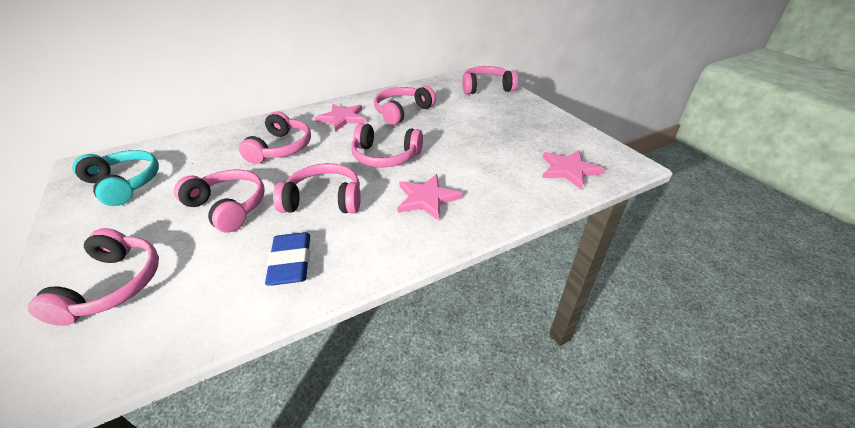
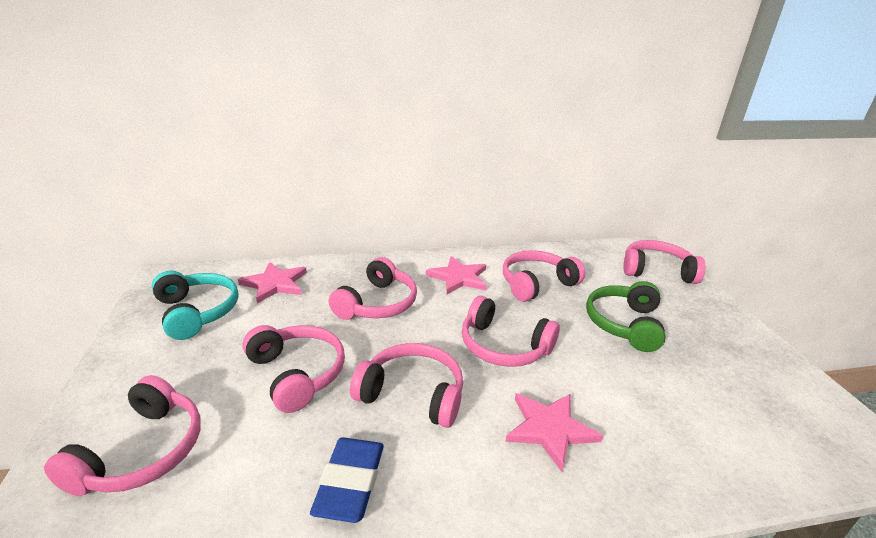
camera: 15 degrees right, 10 degrees down
pink star [542,150,605,190] -> pink star moved to [238,262,307,303]
none -> green headphones [586,281,666,352]

